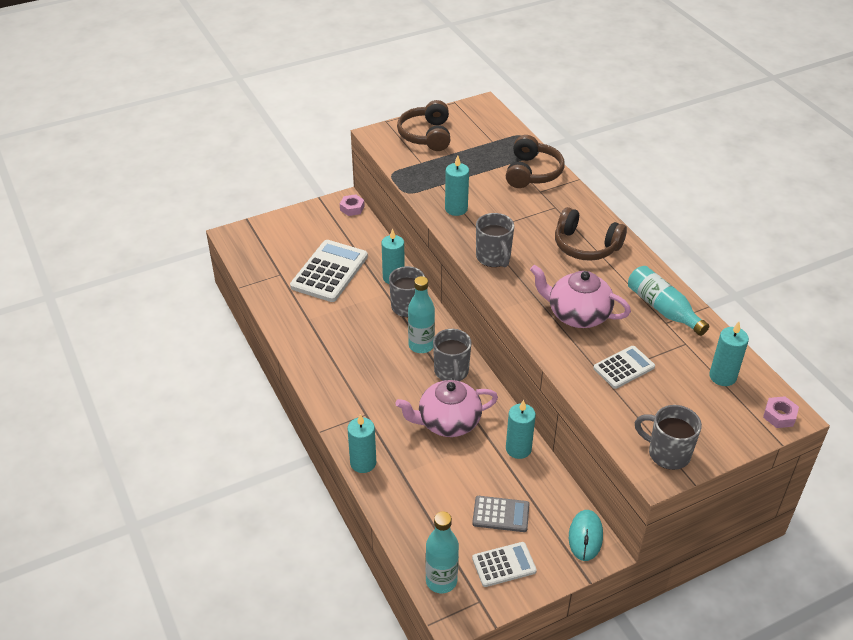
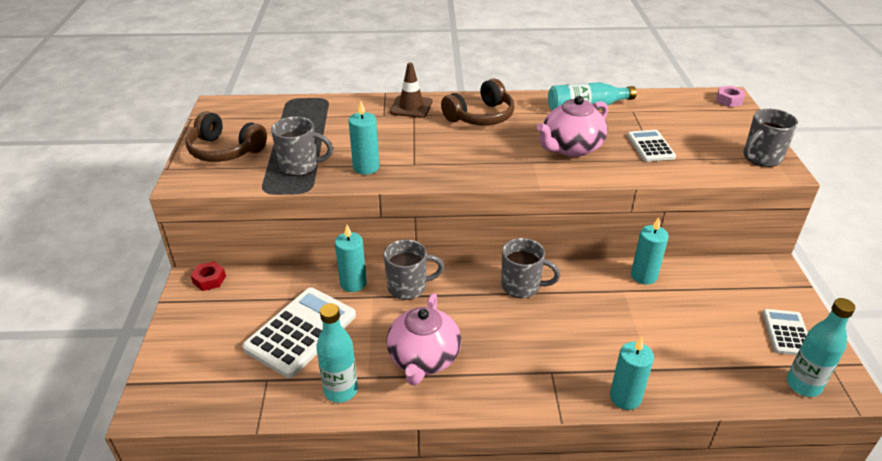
camera: 65 degrees left, 5 degrees down
white calculator [290,240,368,302] -> white calculator turned 75 degrees clockwise [242,288,356,378]
pink nut [340,194,365,216] -> red nut [191,261,226,291]
pink teapot [396,380,498,437] -> pink teapot moved to [386,293,461,385]
turquoise bottle [408,276,435,353] -> turquoise bottle moved to [316,303,358,403]
grey calculator [472,496,529,532] -> none
grey mug [476,213,514,267] -> grey mug moved to [271,117,333,176]
brown headphones [506,135,565,188] -> none
turquoise mouse [569,510,603,561] -> none
turquoise candle [709,322,749,386] -> none
none -> brown traffic cone [390,62,432,118]

